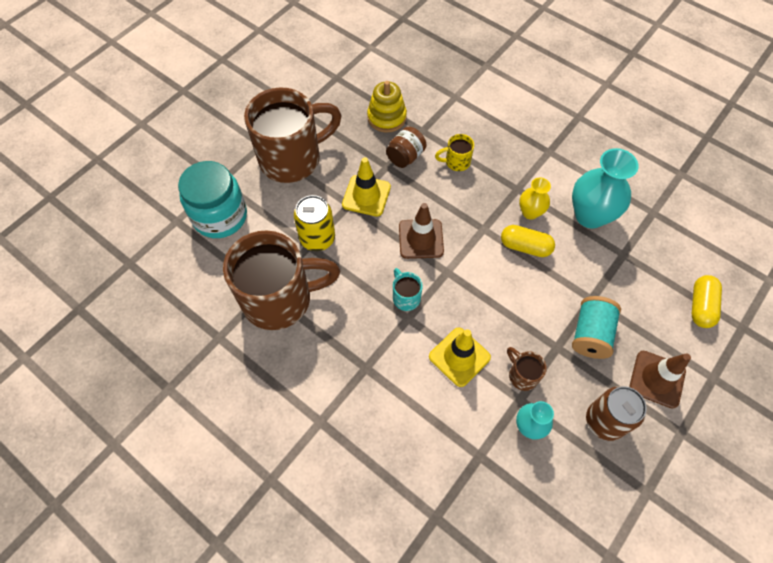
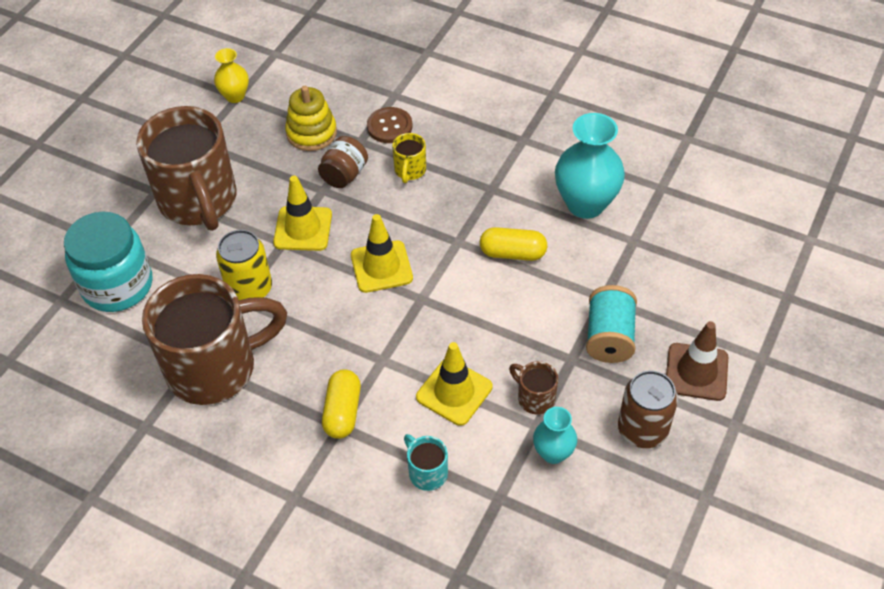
camera: 10 degrees left, 10 degrees down
brown mug [244,88,342,183] -> brown mug turned 105 degrees clockwise [136,106,237,231]
turquoise mug [393,268,423,311] -> turquoise mug moved to [404,434,448,491]
brown traffic cone [399,203,444,259] -> yellow traffic cone [351,214,413,293]
yellow mug [435,134,474,171] -> yellow mug turned 60 degrees counterclockwise [392,133,426,183]
yellow vase [519,178,551,220] -> yellow vase moved to [214,48,249,103]
yellow capsule [692,275,722,328] -> yellow capsule moved to [322,369,361,439]
none -> brown button [367,107,413,143]

